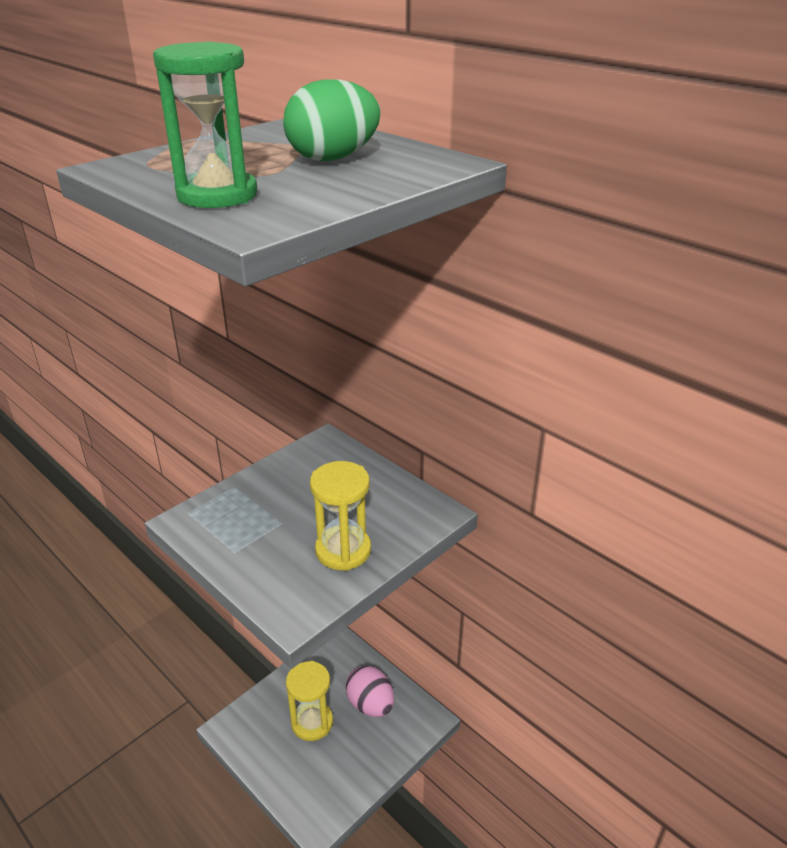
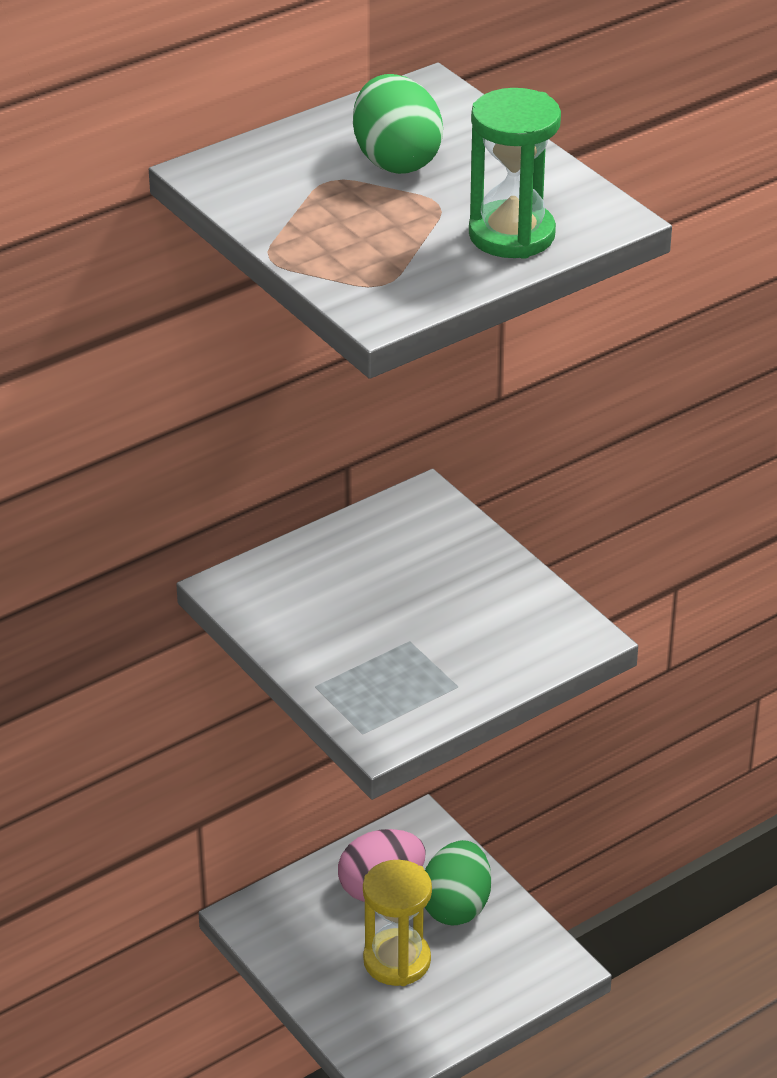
camera: 80 degrees left, 5 degrees up
yellow hourglass [310,461,371,571] -> none
none -> green egg [425,840,491,925]

